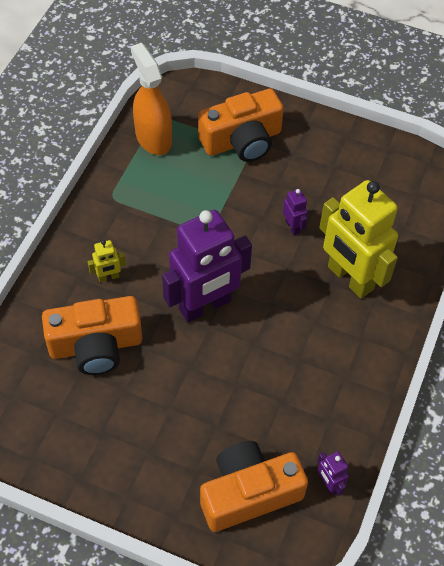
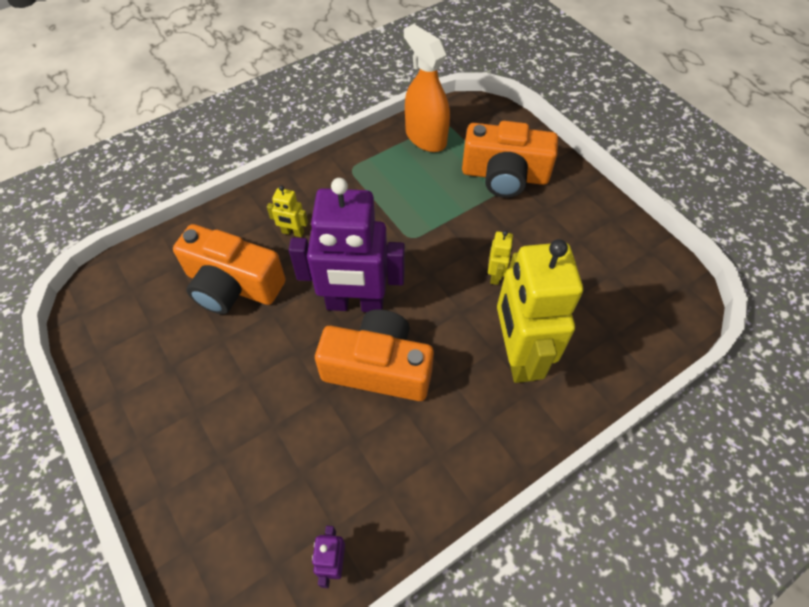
camera: 35 degrees right, 0 degrees up
orange spray bottle [131,43,172,155] -> orange spray bottle turned 45 degrees counterclockwise [404,24,450,152]
orange camera [200,441,308,532] -> orange camera moved to [315,309,434,401]
purple robot [283,189,308,236] -> yellow robot [488,230,513,285]

